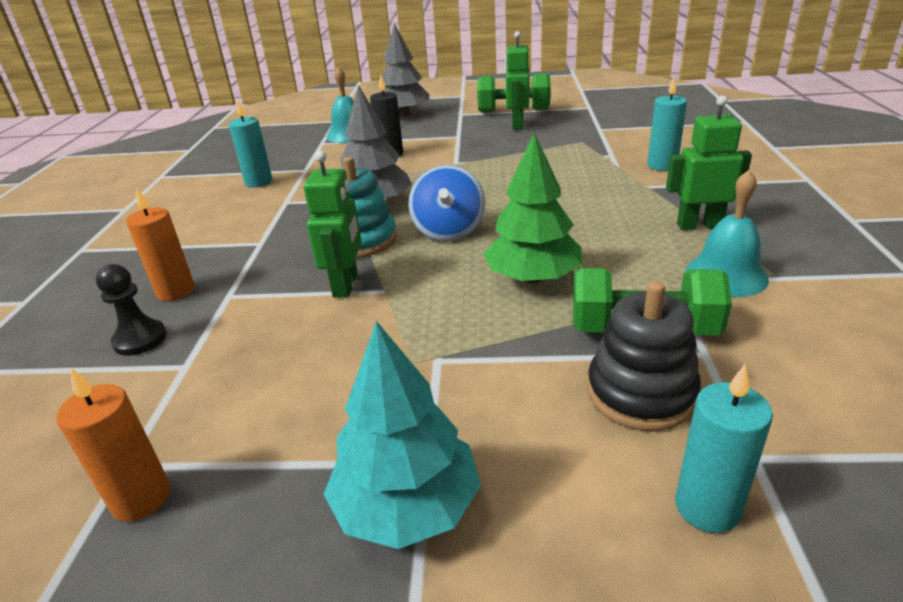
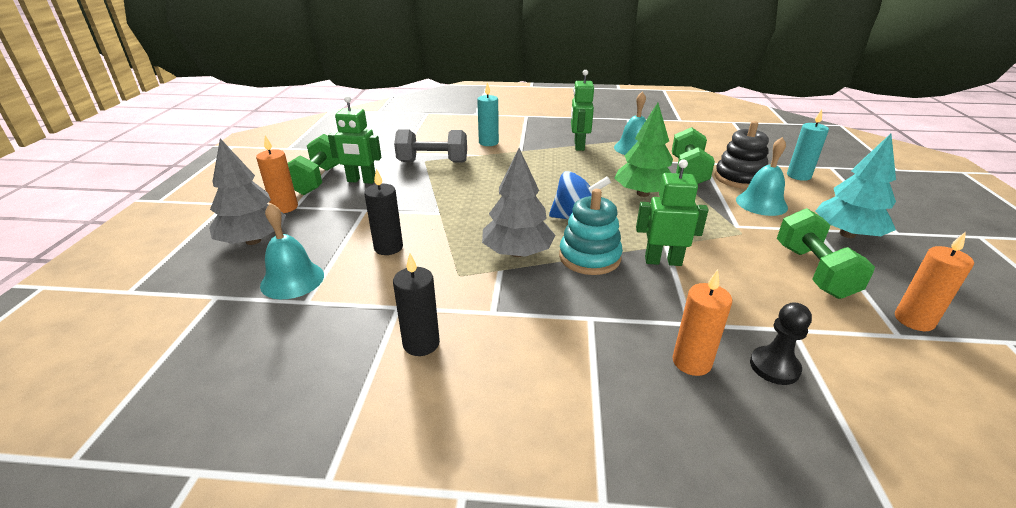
camera: 90 degrees left, 0 degrees up
turquoise candle [229,99,272,187] -> black candle [393,253,440,356]
none -> orange candle [256,136,298,213]
none -> grey dumbbell [394,129,467,163]
none -> turquoise bell [736,137,788,216]
none -> green dumbbell [777,208,875,299]

